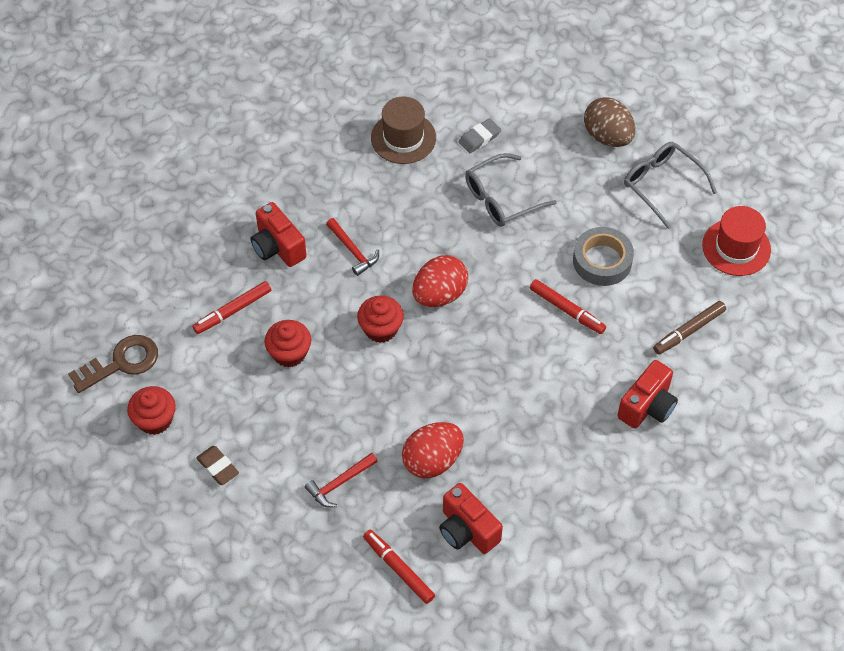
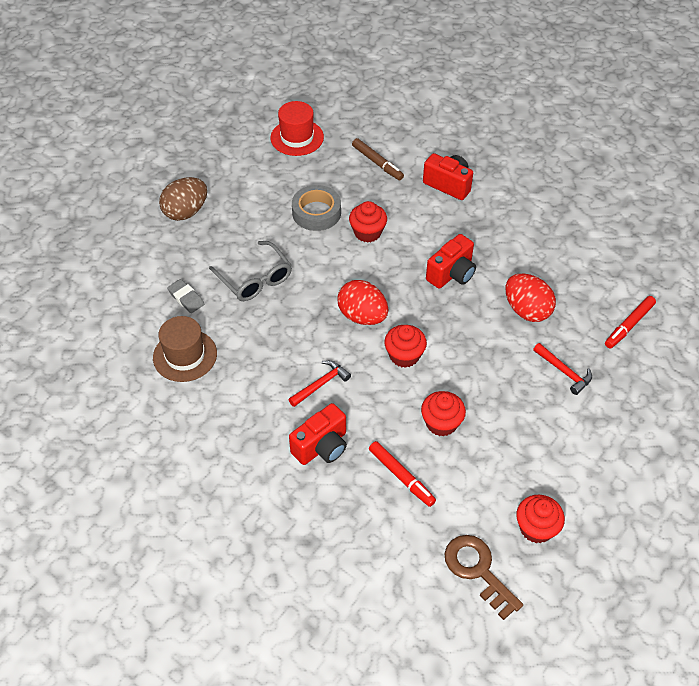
camera: 95 degrees left, 5 degrees down
brown eraser [196,446,239,485] -> none
red camera [439,483,503,554] -> red camera moved to [426,234,476,289]
red marker [530,279,606,334] -> red cupcake [349,201,387,243]
grey glasses [624,142,717,229] -> none

